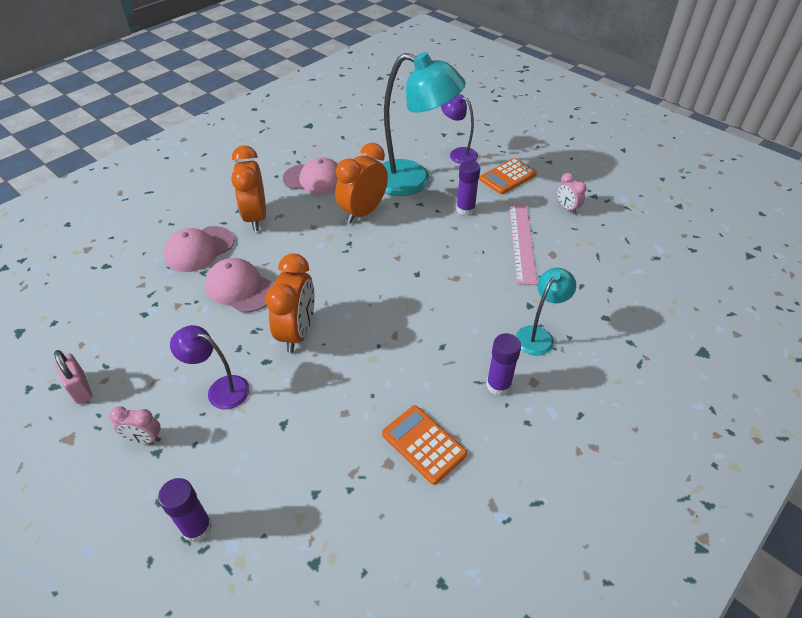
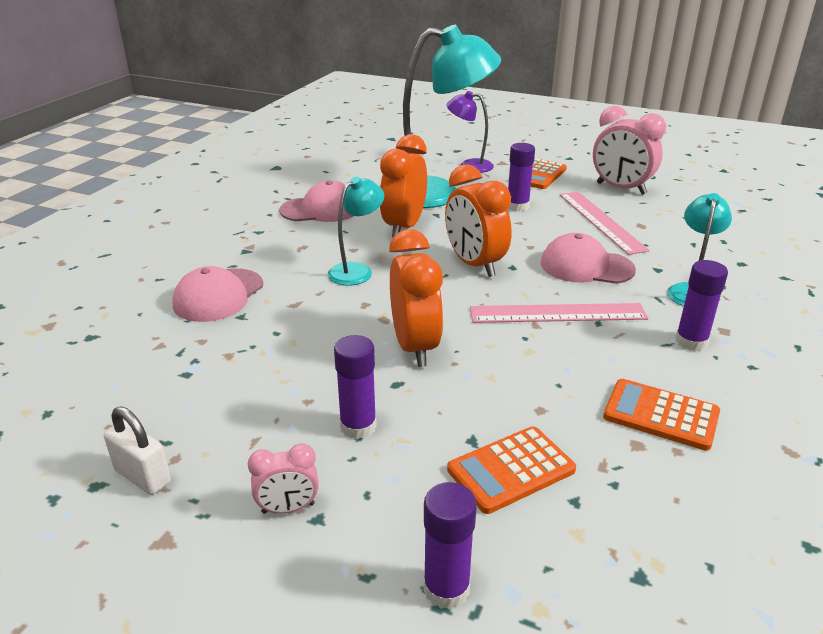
camera: 20 degrees left, 15 degrees down
pink padlock [54,350,92,404] -> white padlock [104,406,171,495]
purple lamp [170,325,250,410] -> purple glue stick [334,335,377,439]
pink cap [205,258,274,313] -> pink cap moved to [541,233,636,284]
orange clock [231,145,266,231] -> orange clock moved to [445,164,512,277]
pink clock [557,173,586,214] -> pink clock [593,106,666,195], size x1.92
none -> turquoise lamp [328,176,384,286]
none -> orange calculator [447,426,576,514]
none -> pink ruler [470,303,648,323]

